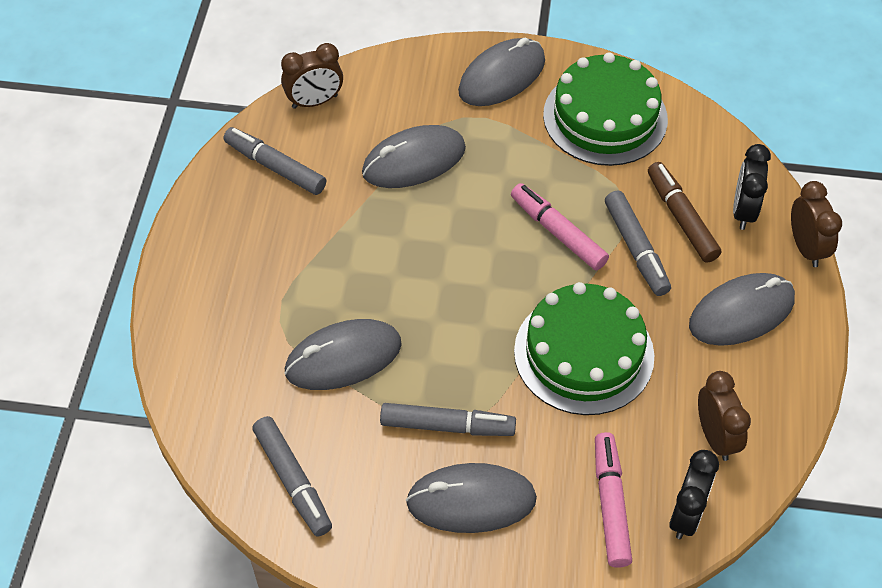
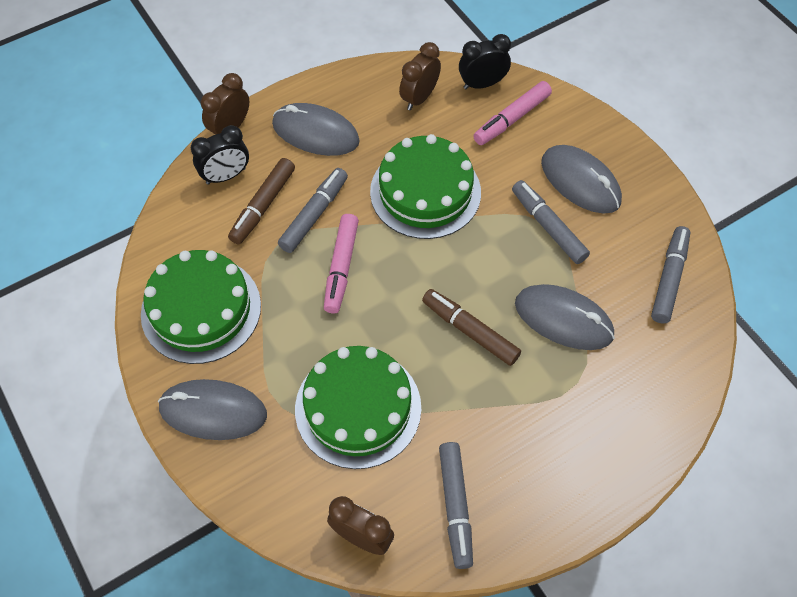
camera: 130 degrees left, 5 degrees up
grey mouse [362,125,466,188] -> green cake [295,346,421,469]
none -> brown marker [422,289,521,366]

